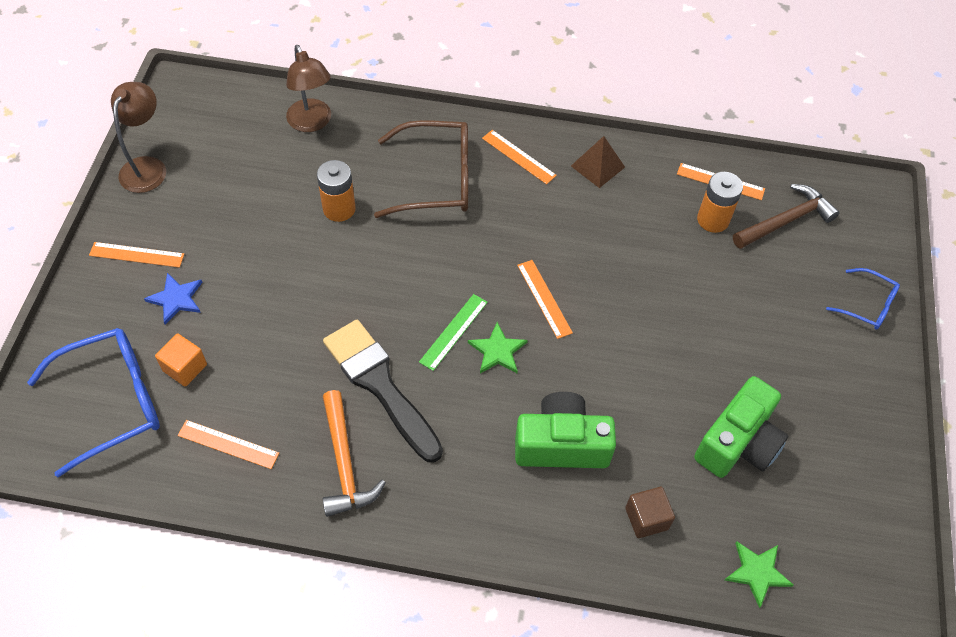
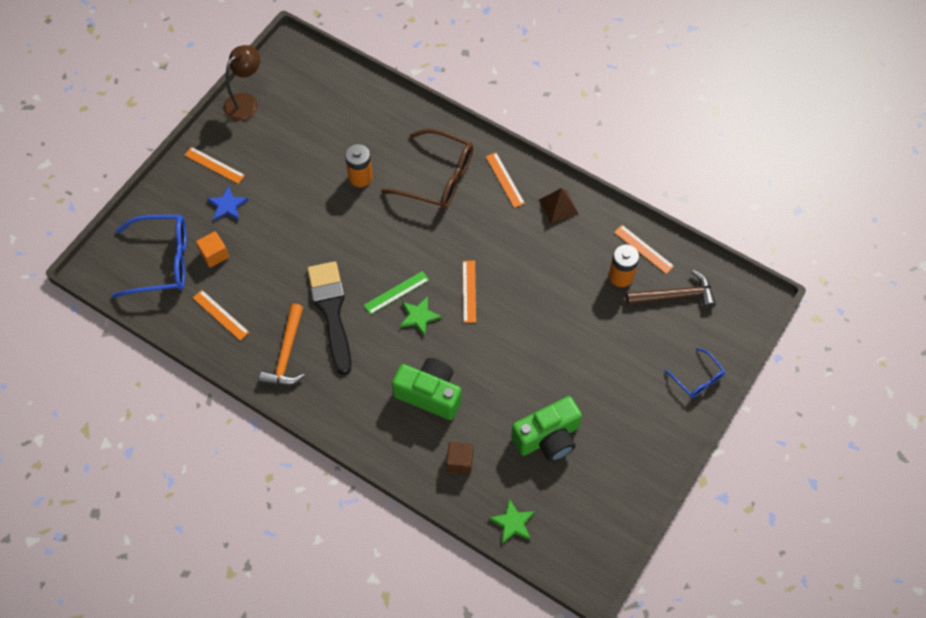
camera: 25 degrees right, 5 degrees up
brown lamp [286,45,331,132] -> none

